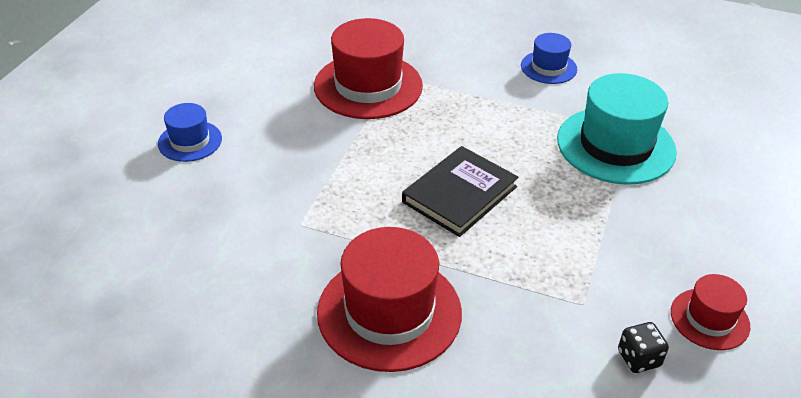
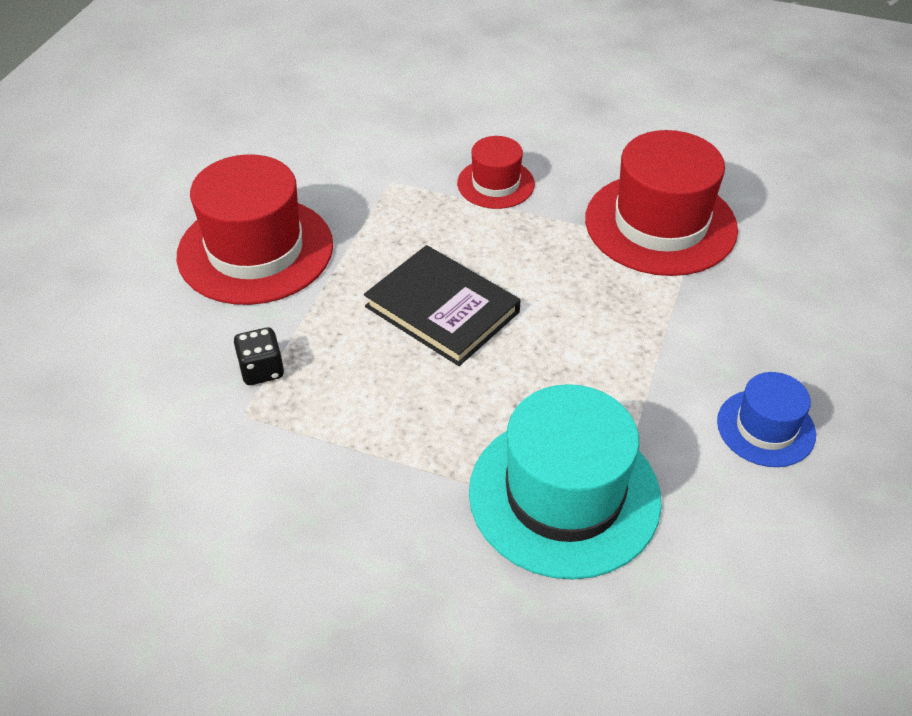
camera: 90 degrees right, 5 degrees up
blue hat [158,103,222,162] -> none
black dice [618,322,669,373] -> black dice moved to [234,327,284,385]
red hat [671,274,750,350] -> red hat moved to [457,136,535,209]

